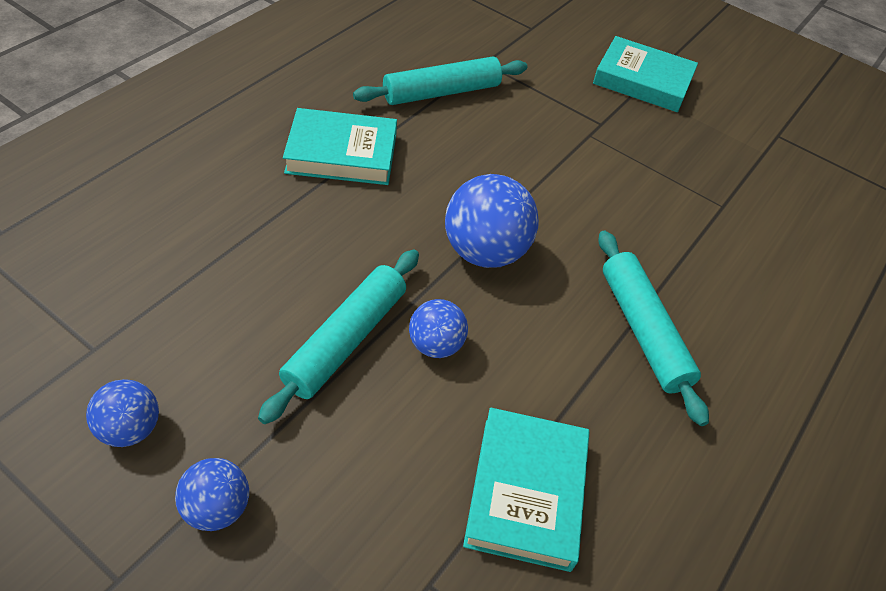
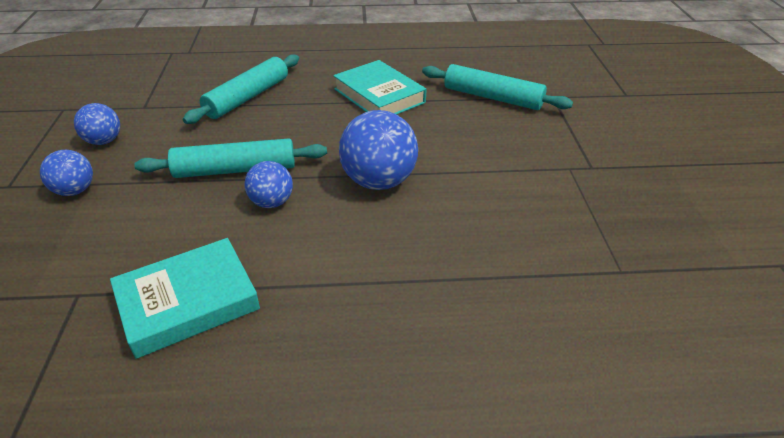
camera: 55 degrees right, 10 degrees down
turquoise book [593,36,698,112] -> none
turquoise rolling pin [598,230,709,426] -> turquoise rolling pin moved to [183,54,299,124]

